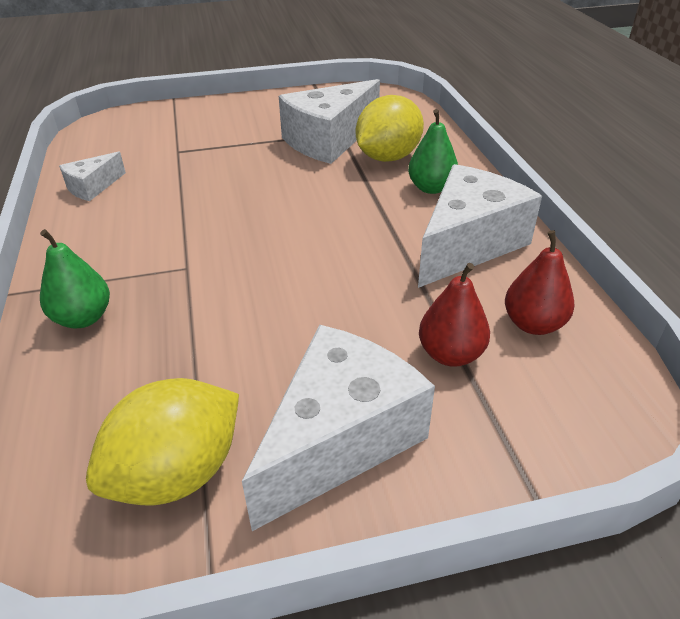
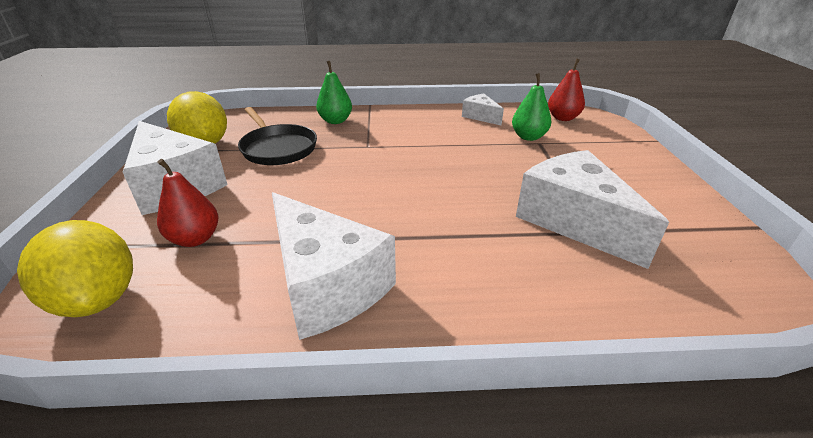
camera: 100 degrees right, 5 degrees down
yellow lemon [356,95,424,162] -> yellow lemon moved to [17,220,133,317]
green pear [408,109,458,194] -> green pear moved to [512,73,551,141]
red pear [505,230,575,335] -> red pear moved to [548,59,585,121]
none -> black pan [238,107,317,165]

